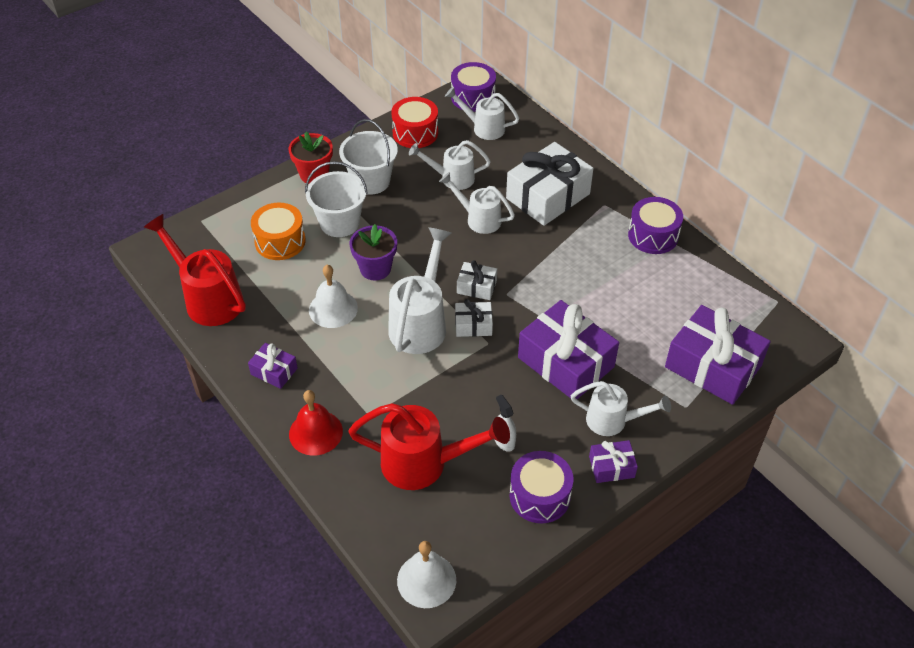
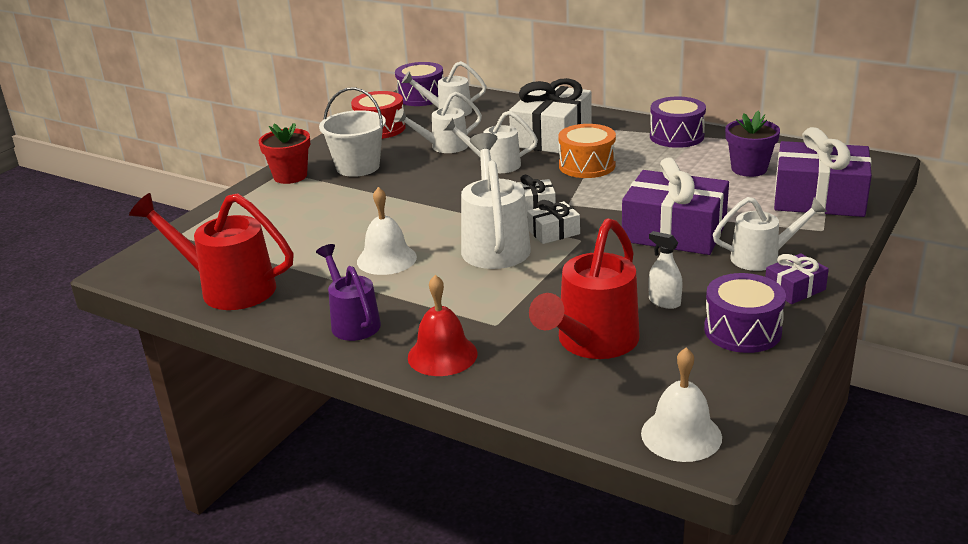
camera: 20 degrees left, 20 degrees down
purple gift [248,343,298,389] -> purple watering can [316,244,381,341]
orange drum [251,203,306,260] -> orange drum moved to [558,124,616,178]
white bucket [305,161,368,237] -> none
red watering can [348,403,510,490] -> red watering can turned 135 degrees clockwise [529,218,640,359]
purple flower pot [350,224,397,280] -> purple flower pot moved to [725,110,780,177]

